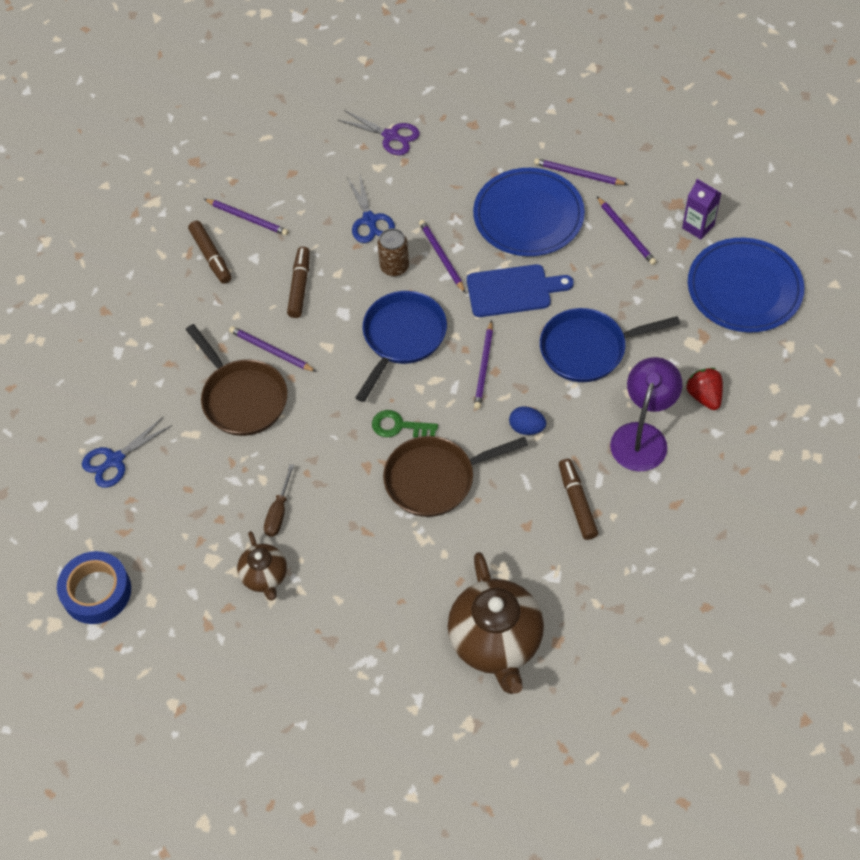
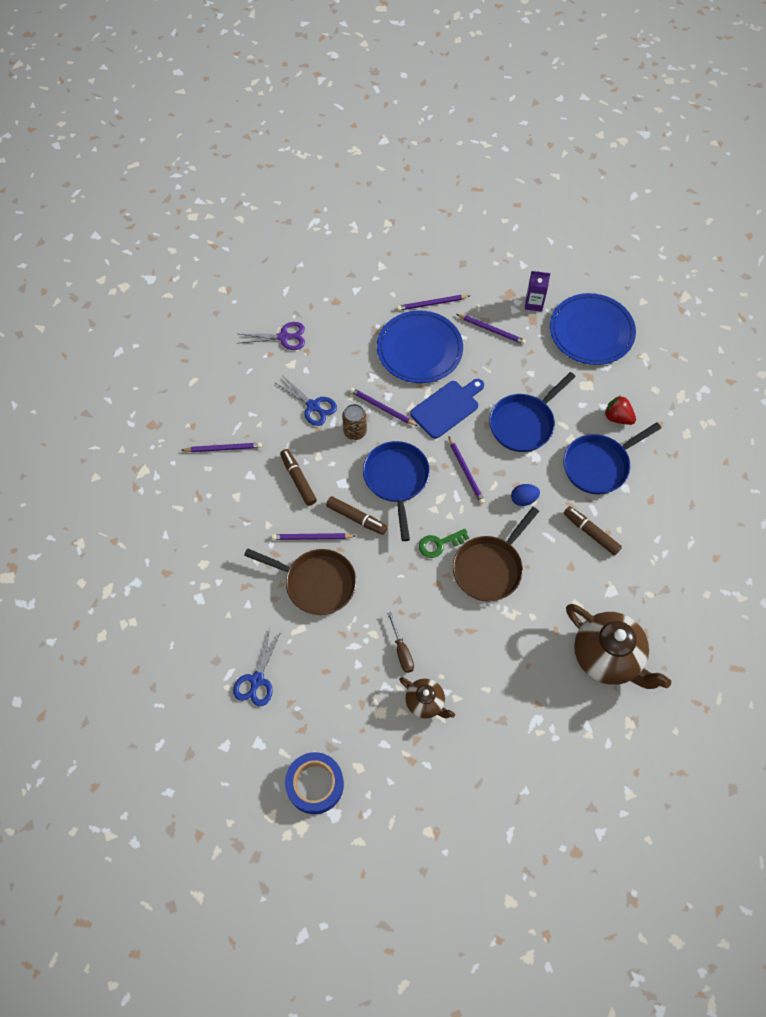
camera: 35 degrees left, 5 degrees up
brown marker [188,221,231,284] -> brown marker moved to [326,496,388,535]
purple lamp [610,357,682,471] -> blue pan [563,422,661,494]

